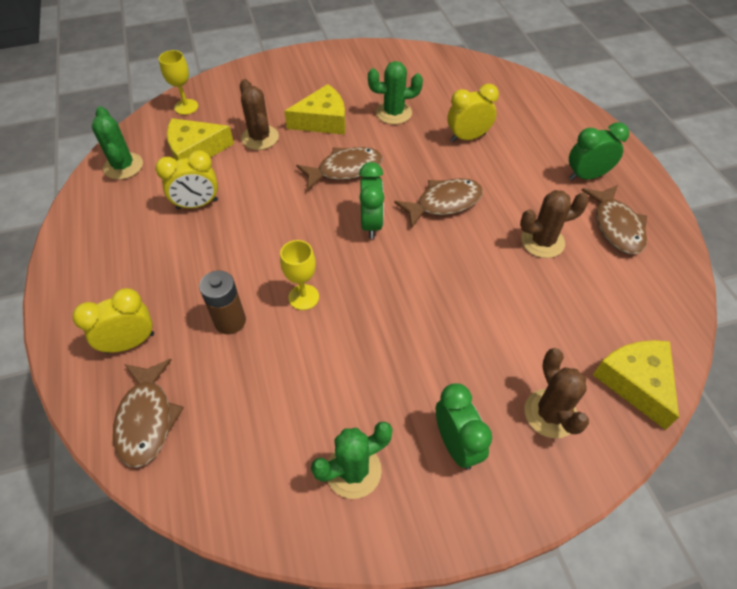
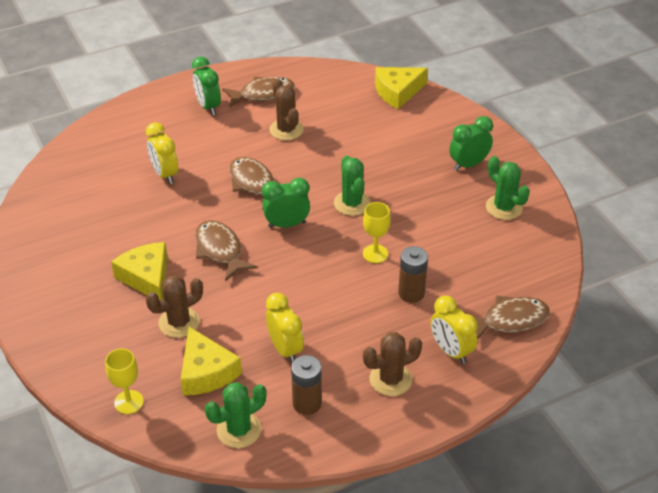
camera: 100 degrees left, 10 degrees down
green cactus [368,61,423,124] -> green cactus moved to [334,156,371,216]
brown cactus [525,348,589,438] -> brown cactus moved to [363,332,422,396]
none -> brown battery [291,355,322,415]

